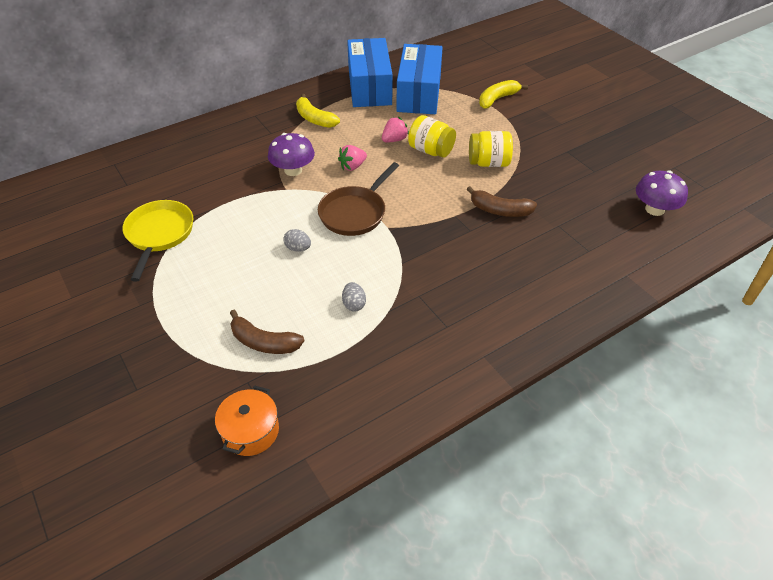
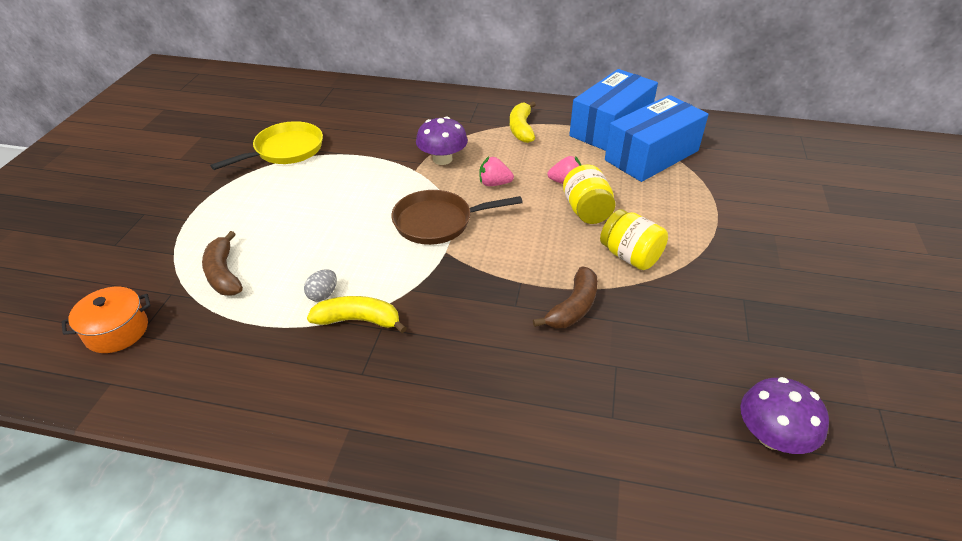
camera: 45 degrees right, 5 degrees down
grey egg [283,229,311,252] -> none
brown banana [466,186,537,217] -> brown banana turned 120 degrees counterclockwise [533,267,598,328]
yellow banana [479,80,528,109] -> yellow banana moved to [307,296,407,333]

